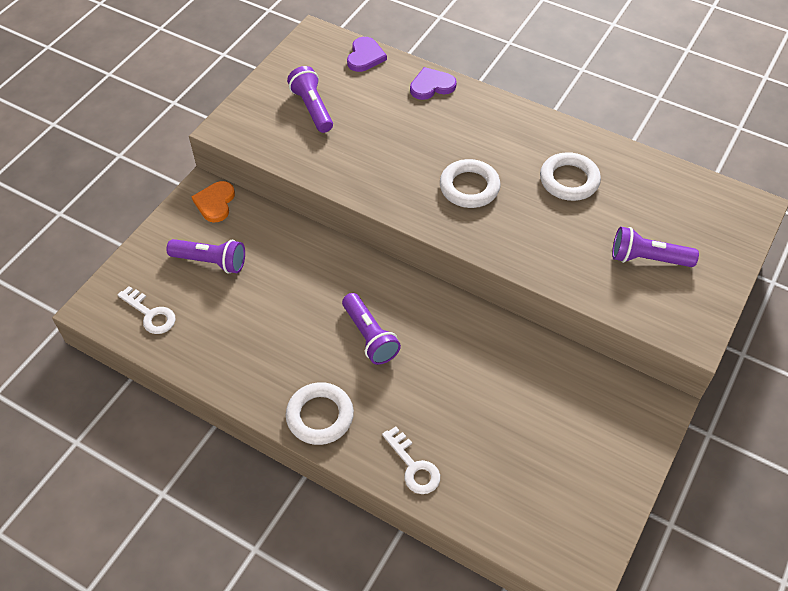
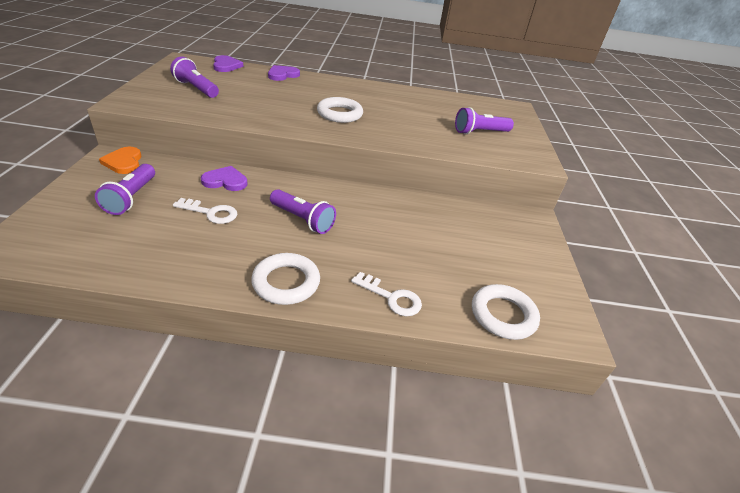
camera: 30 degrees left, 15 degrees down
white key [118,286,176,334] -> white key moved to [173,198,237,224]
purple flashlight [166,239,245,274] -> purple flashlight turned 105 degrees clockwise [95,164,155,215]
white ring [540,152,601,201] -> white ring moved to [472,284,540,340]
none -> purple heart [201,166,247,191]

